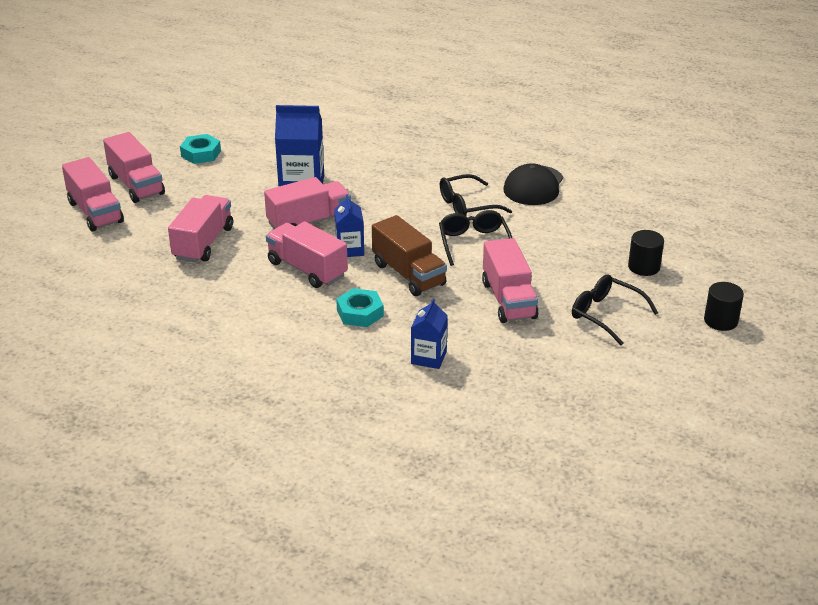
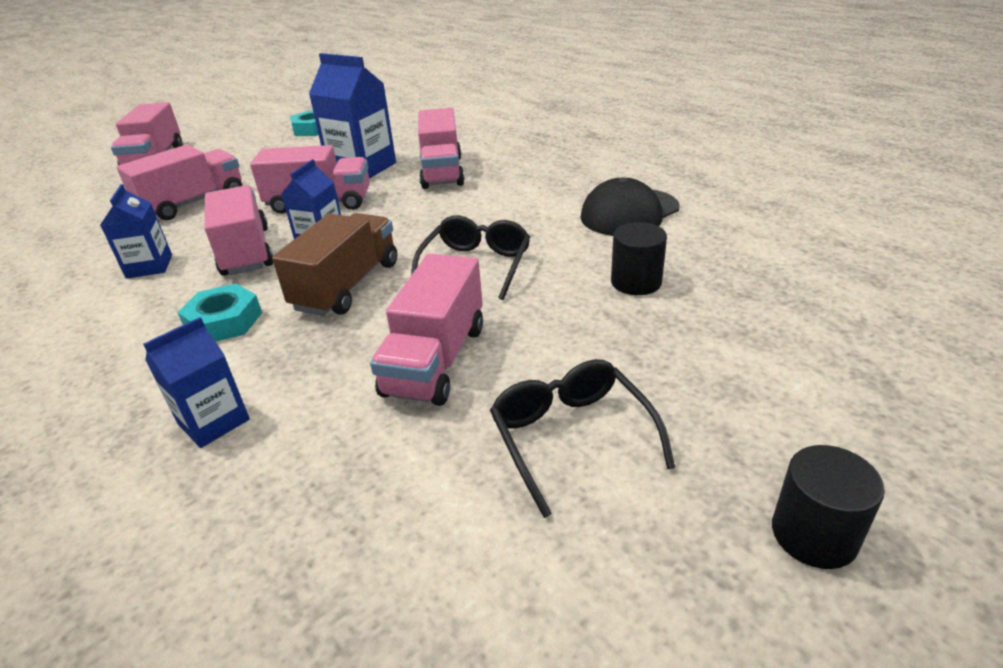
camera: 30 degrees right, 0 degrees up
pink truck [103,132,165,203] -> pink truck moved to [418,108,465,189]
brown truck [372,215,447,296] -> brown truck turned 150 degrees counterclockwise [272,213,397,316]
black glasses [440,174,512,216] -> none
black cylinder [628,230,664,276] -> black cylinder moved to [611,222,667,295]
none -> blue carton [100,184,172,279]

